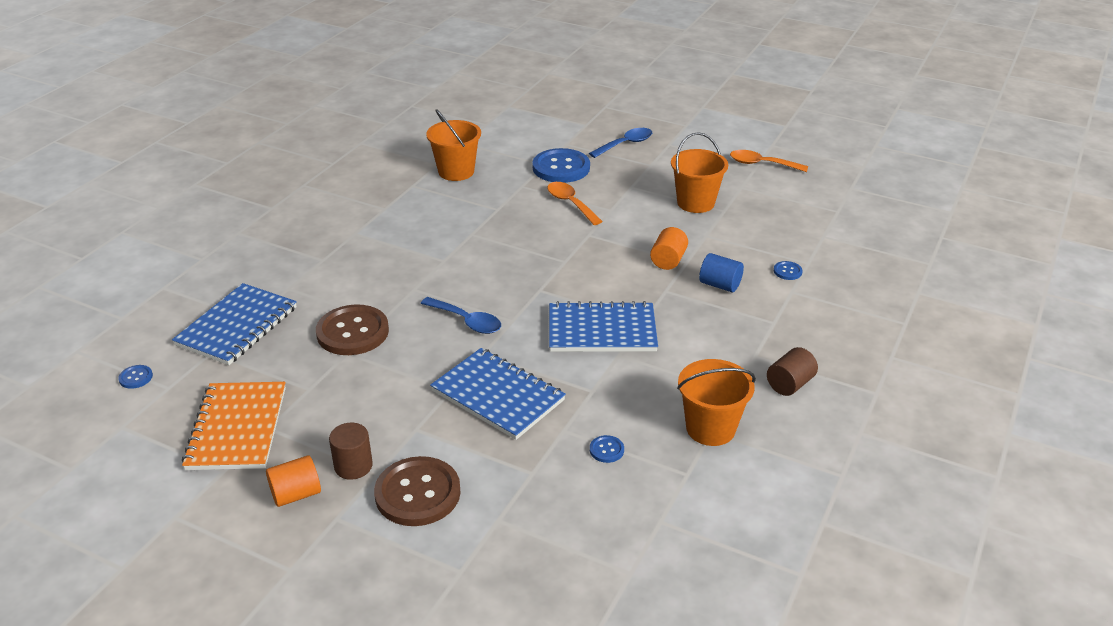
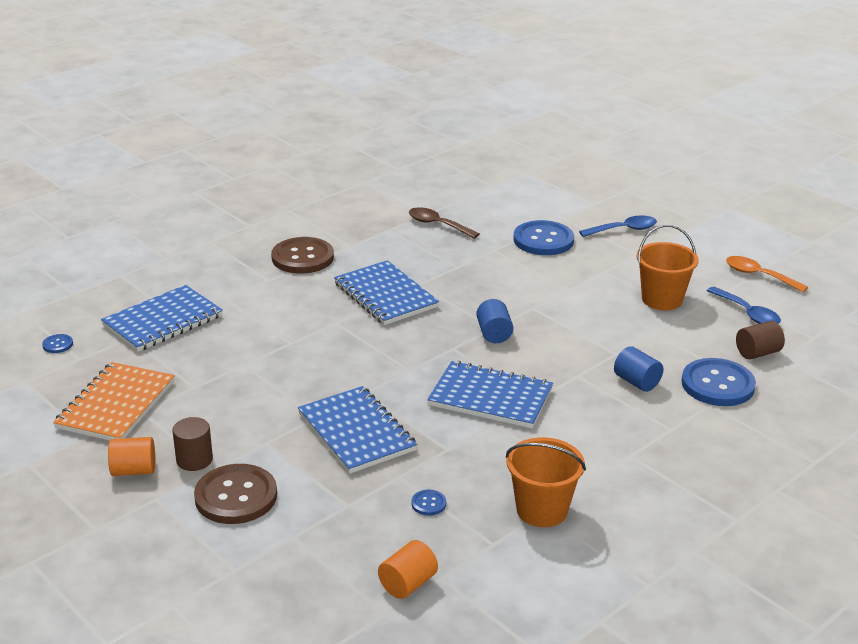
camera: 20 degrees right, 5 degrees down
brown button [316,304,389,355] -> brown button moved to [271,237,334,274]
blue spoon [421,297,501,334] -> blue spoon moved to [707,287,781,324]
orange bucket [426,109,481,181] -> brown spoon [409,207,479,239]
orange spoon [547,182,603,225] -> none
orange cylinder [650,227,688,270] -> orange cylinder moved to [378,540,438,599]
brown cylinder [767,347,818,396] -> brown cylinder moved to [736,321,785,360]
blue button [774,261,803,280] -> blue button [681,358,756,406], size x2.35
none -> blue notebook [334,260,439,325]
none -> blue cylinder [476,299,513,343]

